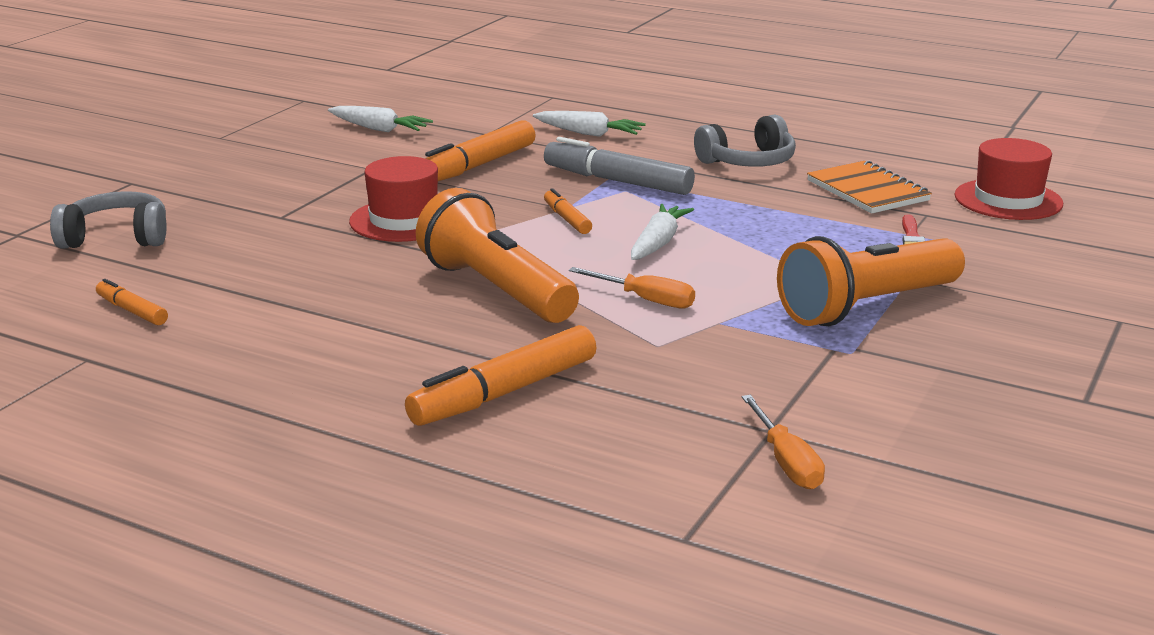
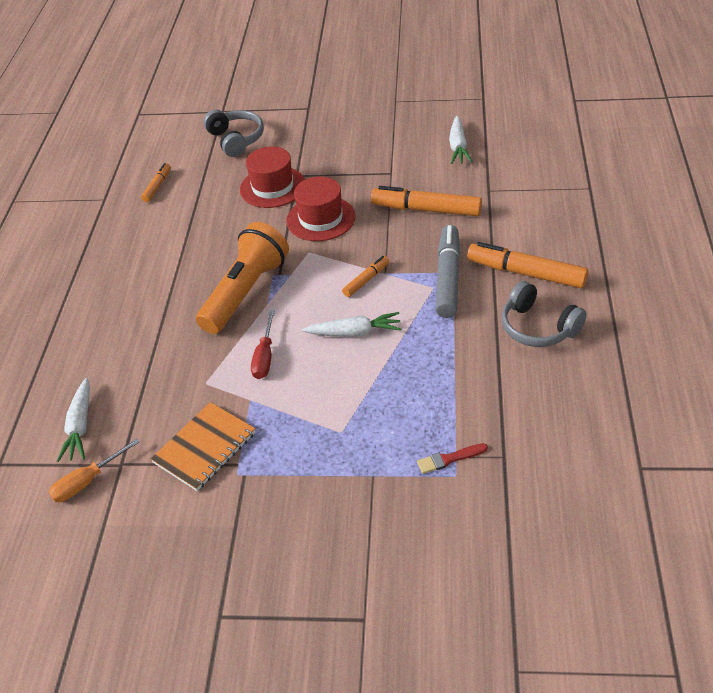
camera: 70 degrees right, 20 degrees up
orange marker [405,325,596,426] -> orange marker moved to [467,242,588,288]
white carrot [533,111,646,137] -> white carrot moved to [57,378,90,462]
orange screwdriver [569,267,695,308] -> red screwdriver [251,310,275,379]
orange flashlight [777,236,965,326] -> none
orange notebook [807,160,932,213] -> orange notebook moved to [151,402,255,491]
red hat [955,138,1063,220] -> red hat moved to [240,146,305,208]

